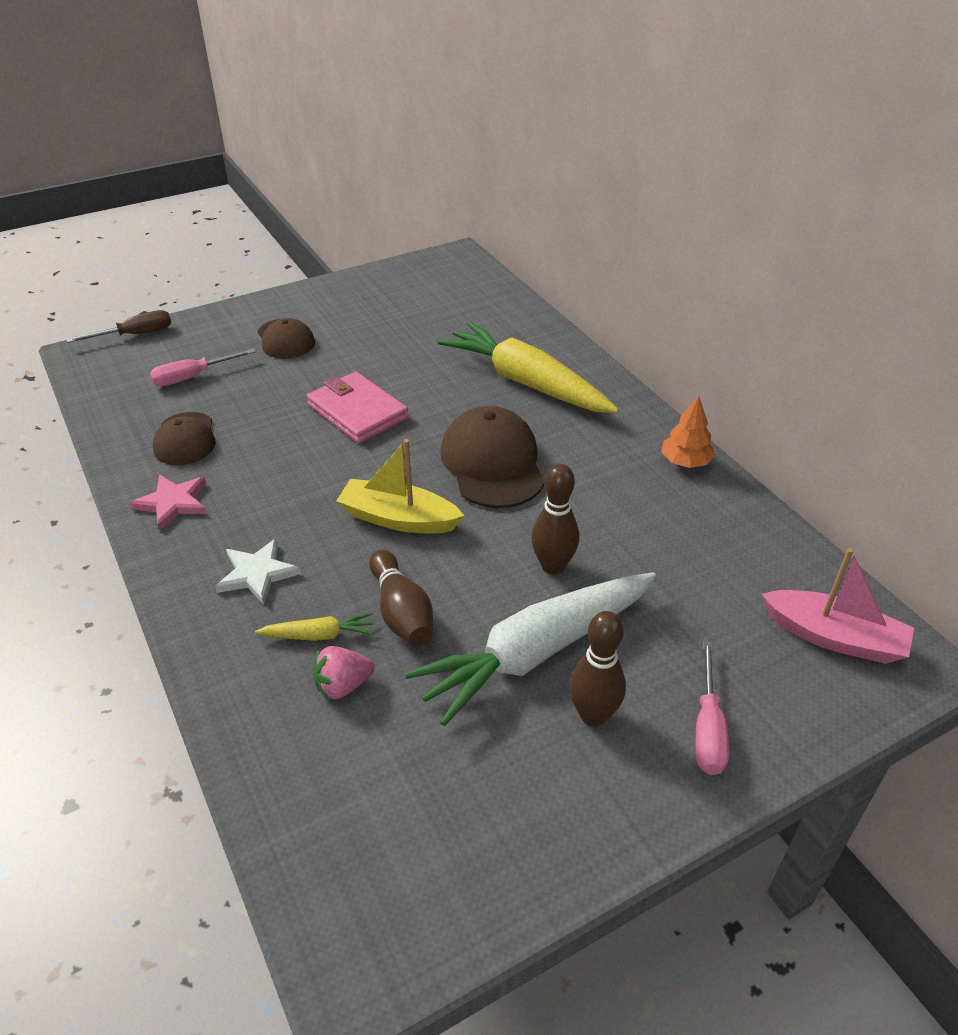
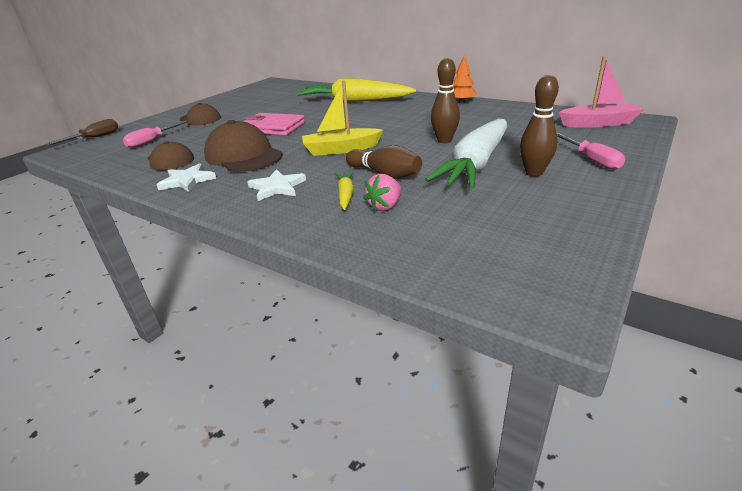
camera: 25 degrees left, 10 degrees down
pink star [129,474,207,531] -> white star [157,163,216,192]
yellow carrot [255,613,373,641] -> yellow carrot turned 60 degrees counterclockwise [335,172,354,210]
brown cap [441,406,545,508] -> brown cap moved to [204,120,283,172]

